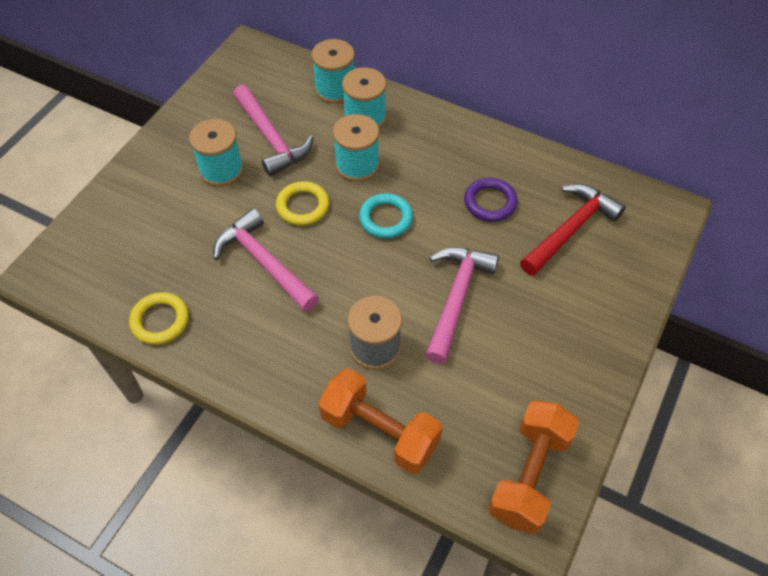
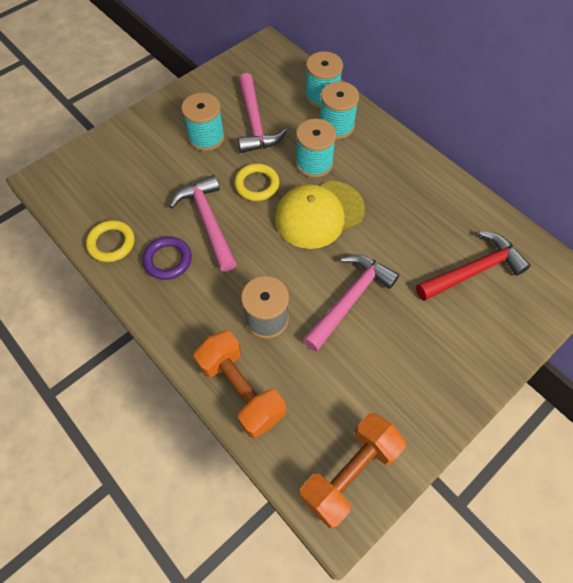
camera: 20 degrees right, 5 degrees up
turquoise ring [359,193,413,238] -> yellow cap [275,181,365,249]
purple ring [464,178,518,222] -> purple ring moved to [143,237,192,280]

